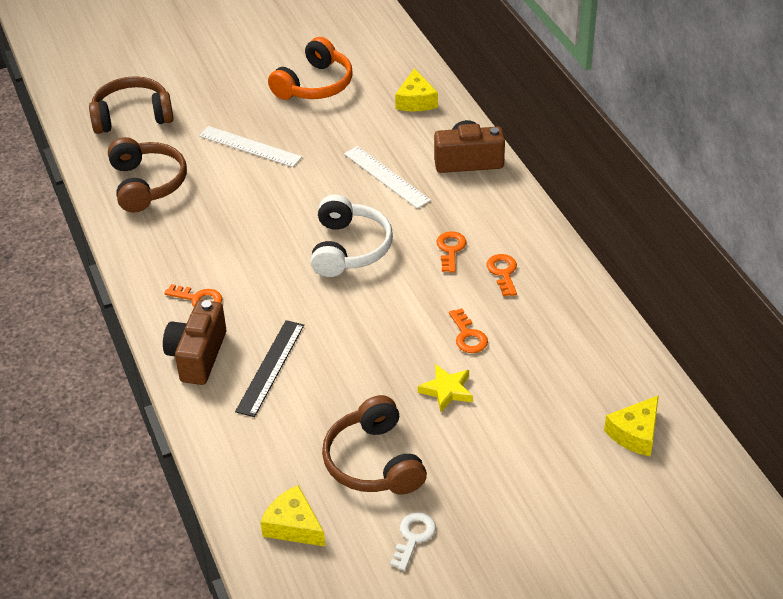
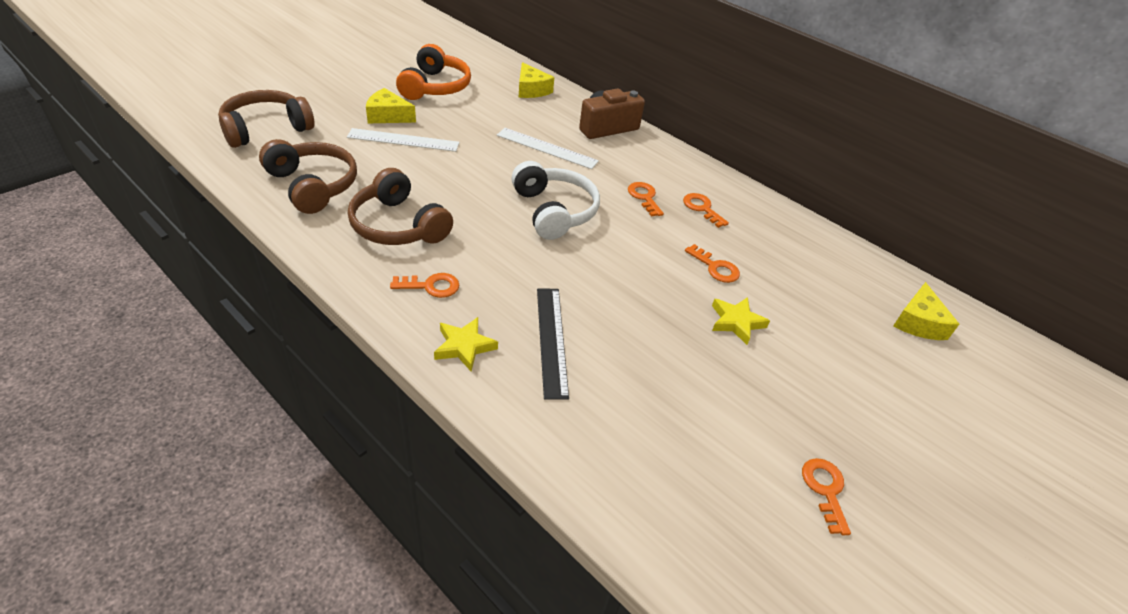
camera: 30 degrees left, 0 degrees up
brown camera [163,300,226,385] -> yellow star [434,317,498,371]
yellow cheese [261,485,325,546] -> yellow cheese moved to [366,88,416,123]
brown headphones [322,395,427,495] -> brown headphones moved to [348,168,453,245]
white key [390,512,436,571] -> orange key [802,458,851,535]

